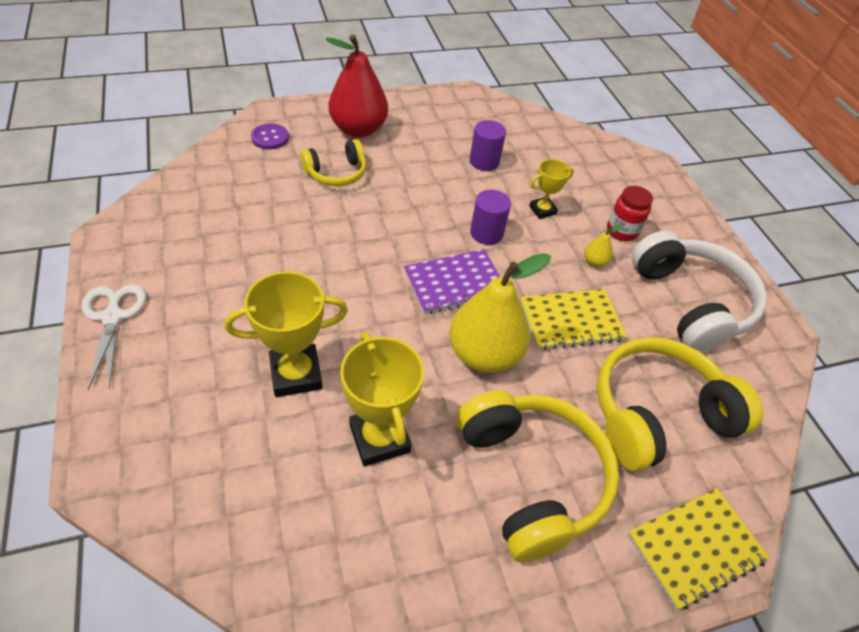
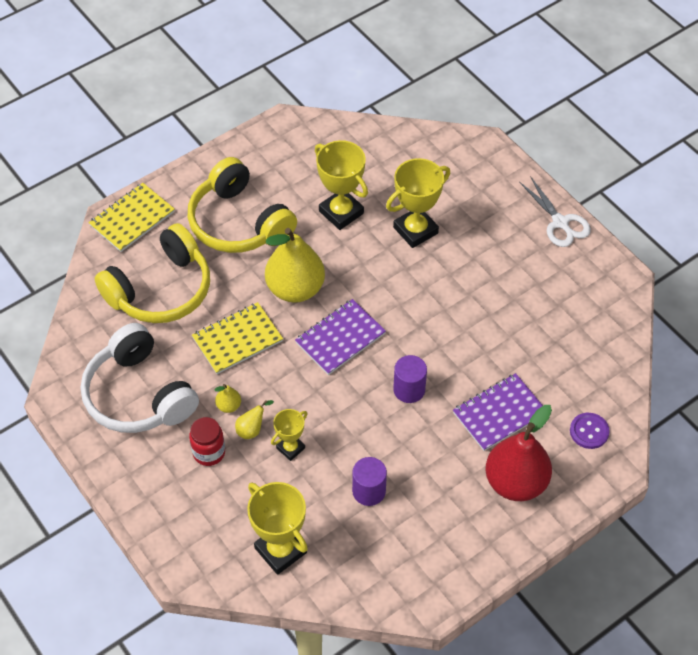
camera: 165 degrees right, 5 degrees up
yellow headphones [300,139,366,187] -> purple notebook [453,373,543,451]
purple cylinder [470,190,511,245] -> purple cylinder moved to [393,355,427,403]
none -> yellow pear [235,400,274,439]
none -> yellow trophy [247,482,308,575]

